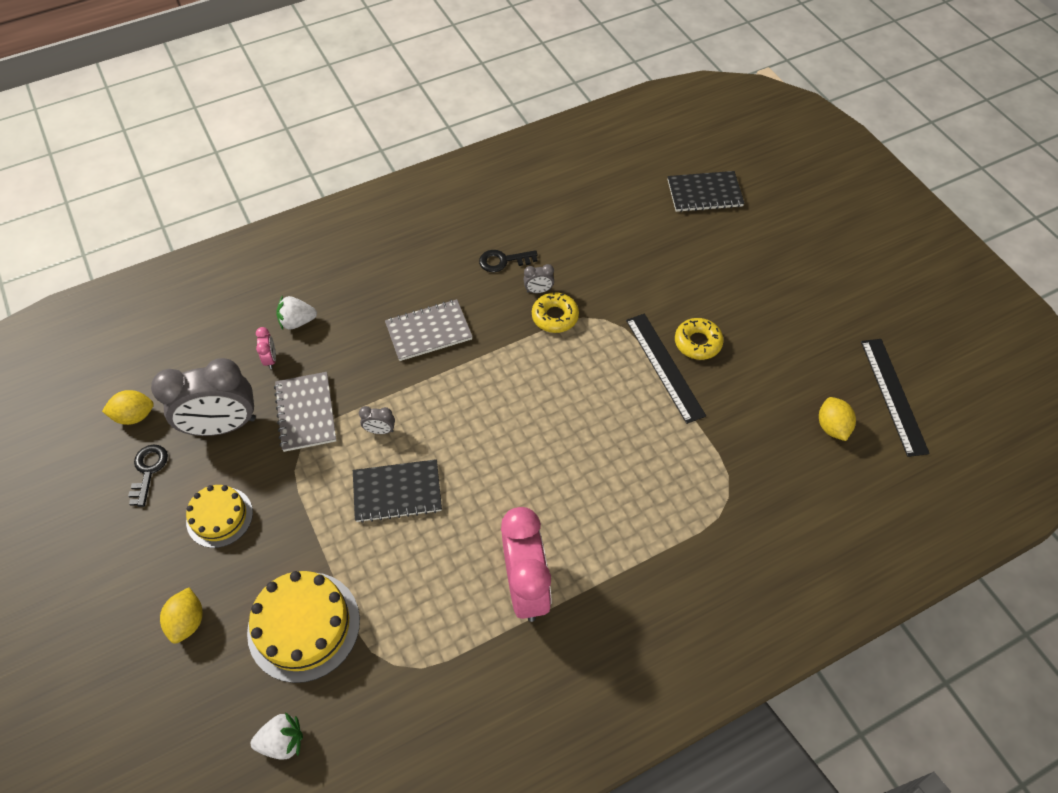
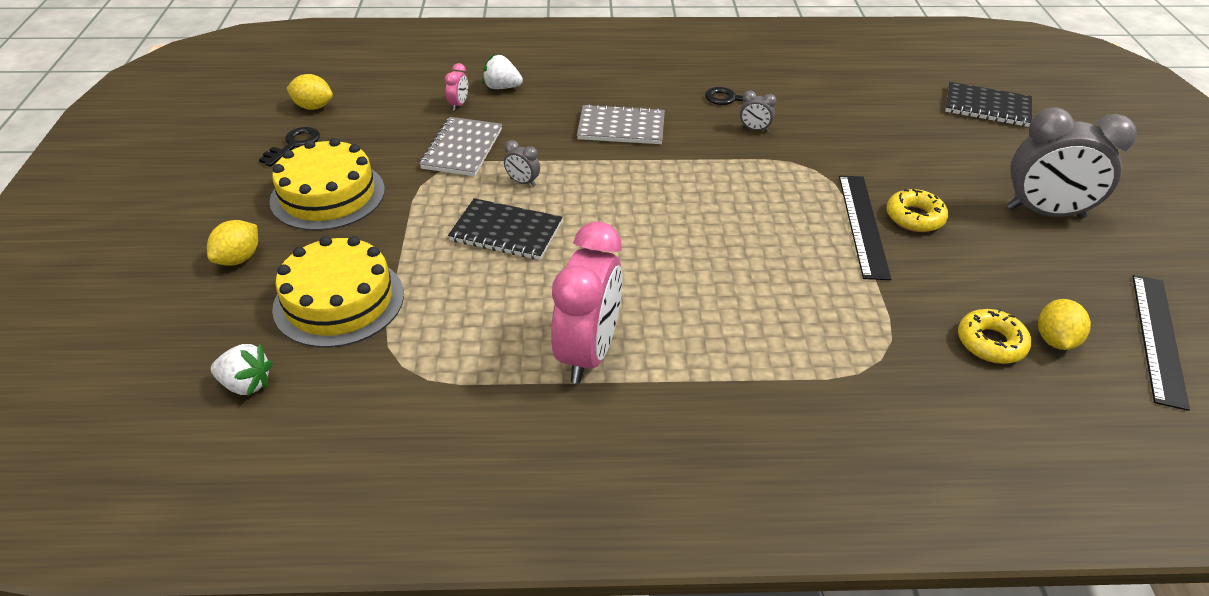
camera: 25 degrees right, 15 degrees down
grey clock [151,358,256,436] -> grey clock moved to [1007,107,1137,219]
yellow cake [186,485,253,548] -> yellow cake [270,138,385,231], size x1.59
yellow donut [532,291,579,333] -> yellow donut moved to [958,308,1031,364]

